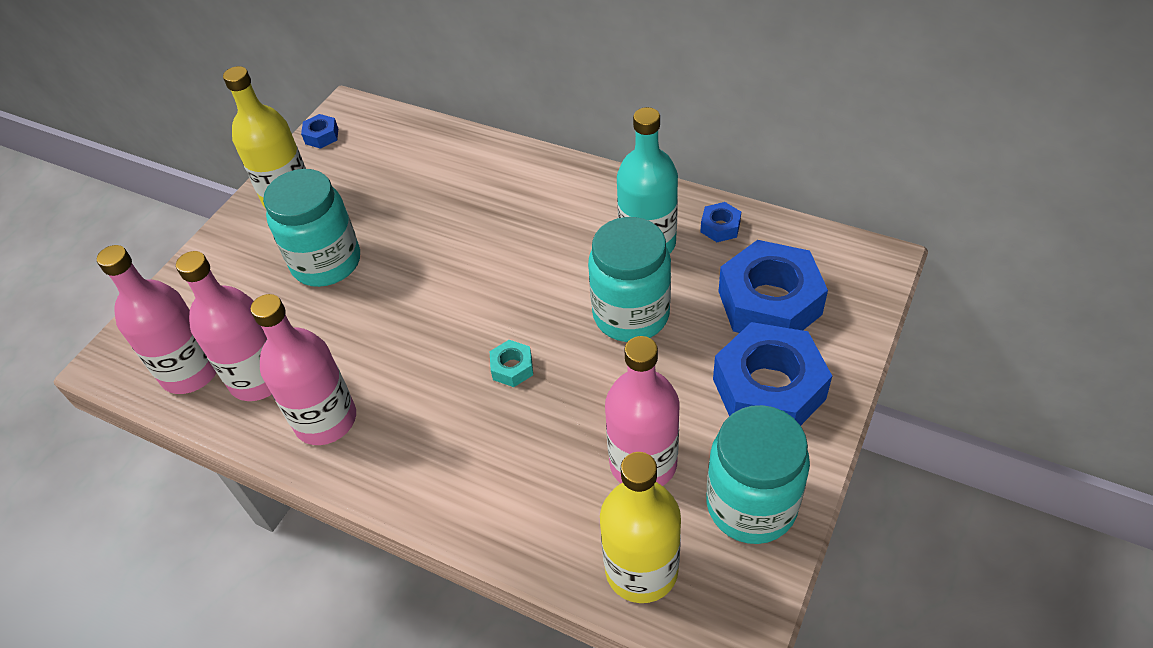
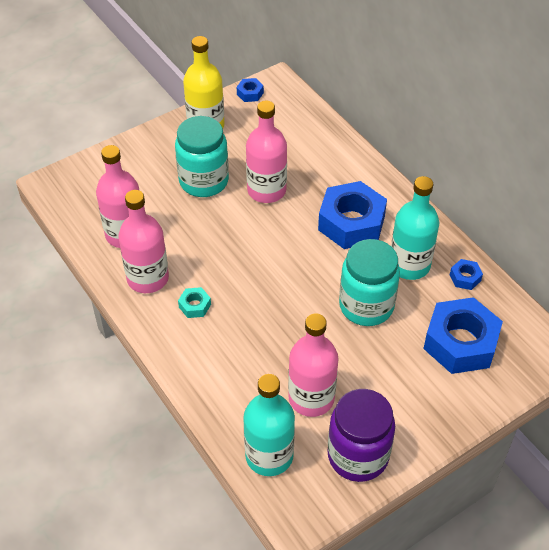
camera: 25 degrees right, 0 degrees up
pink bottle [97,245,216,394] -> pink bottle moved to [246,100,287,203]
turquoise nut [490,340,533,387] -> turquoise nut moved to [178,287,211,318]
yellow bottle [600,452,681,603] -> turquoise bottle [243,374,295,476]
turquoise jar [706,405,810,544] -> purple jar [328,389,395,482]
blue nut [713,322,832,426] -> blue nut moved to [318,181,387,249]

